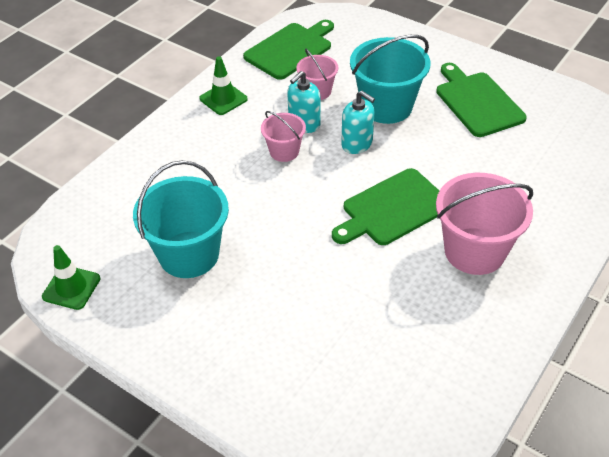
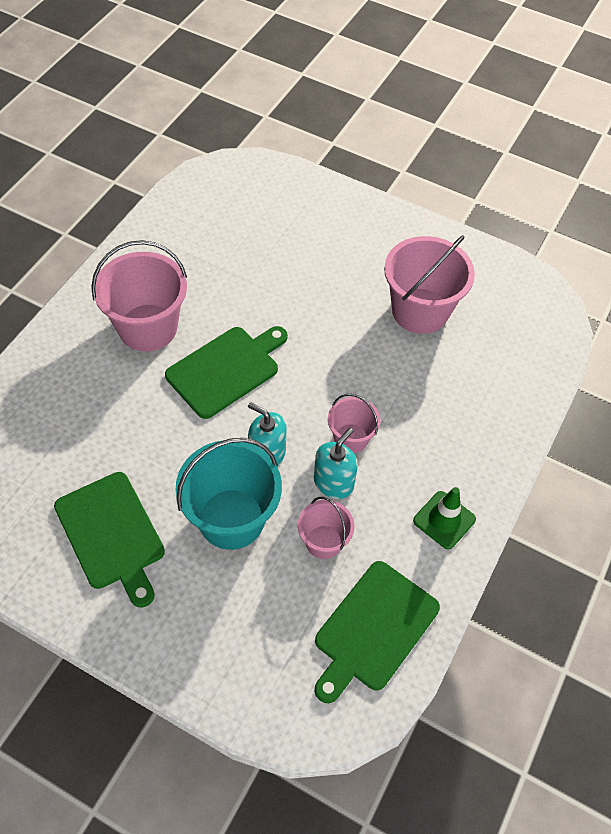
camera: 170 degrees right, 10 degrees up
green traffic cone [42,245,100,310] -> none
turquoise bucket [133,160,229,278] -> pink bucket [384,235,475,334]

